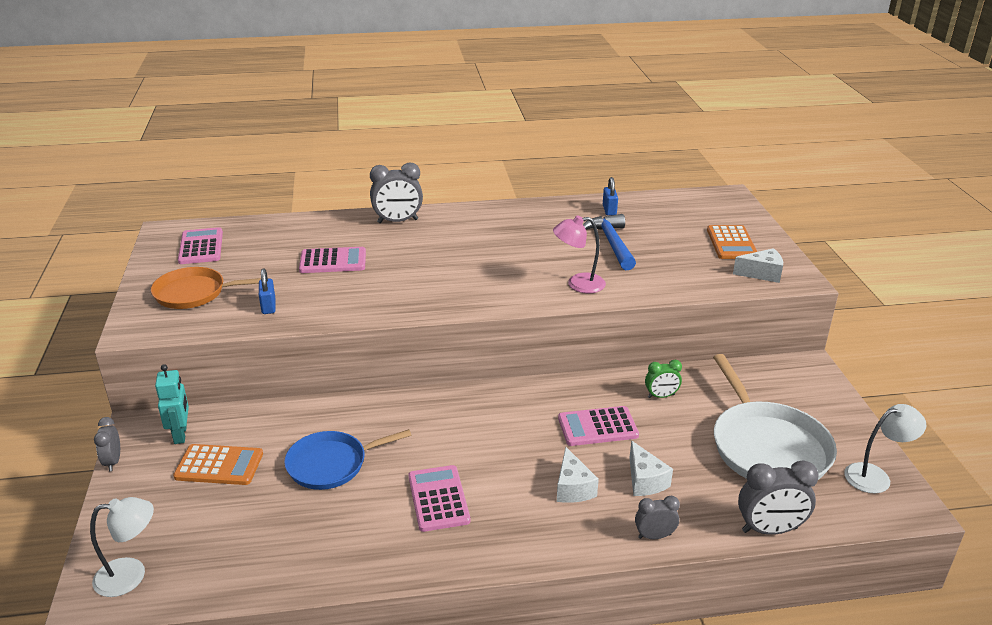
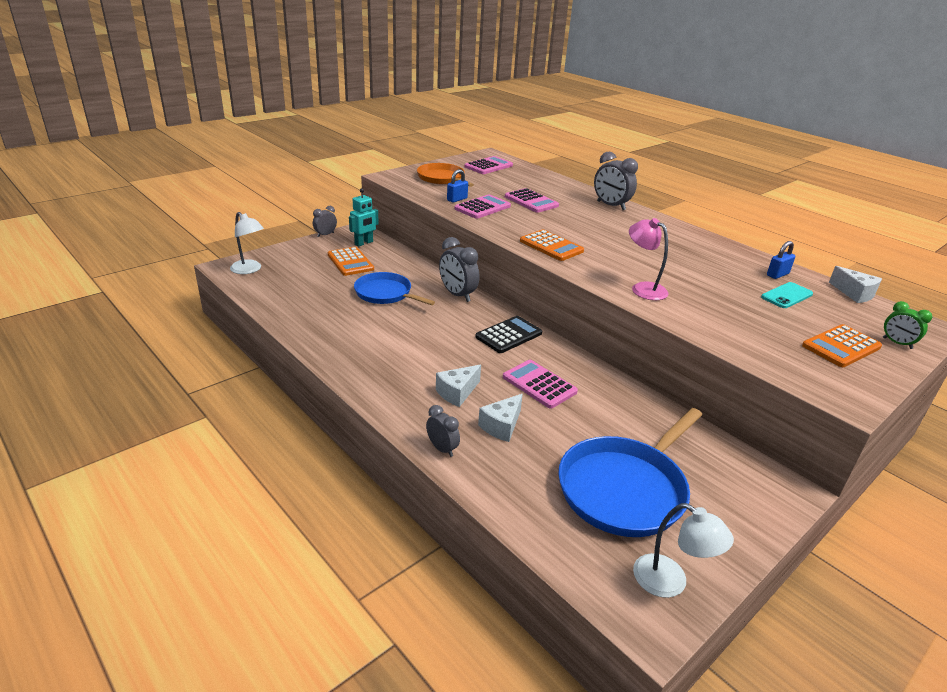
camera: 55 degrees right, 0 degrees up
pink calculator [408,465,470,532] -> pink calculator moved to [455,194,511,219]
blue hammer [583,214,636,270] -> none
green clock [645,360,682,398] -> green clock moved to [883,301,932,349]
white pan [713,354,837,480] -> blue pan [558,408,702,537]
white cheese [733,248,783,283] -> white cheese moved to [829,266,882,303]
grey clock [738,460,819,535] -> grey clock moved to [439,237,479,302]
none -> black calculator [475,316,542,353]
none -> orange calculator [520,229,584,261]
none -> turquoise phone [761,282,813,308]

